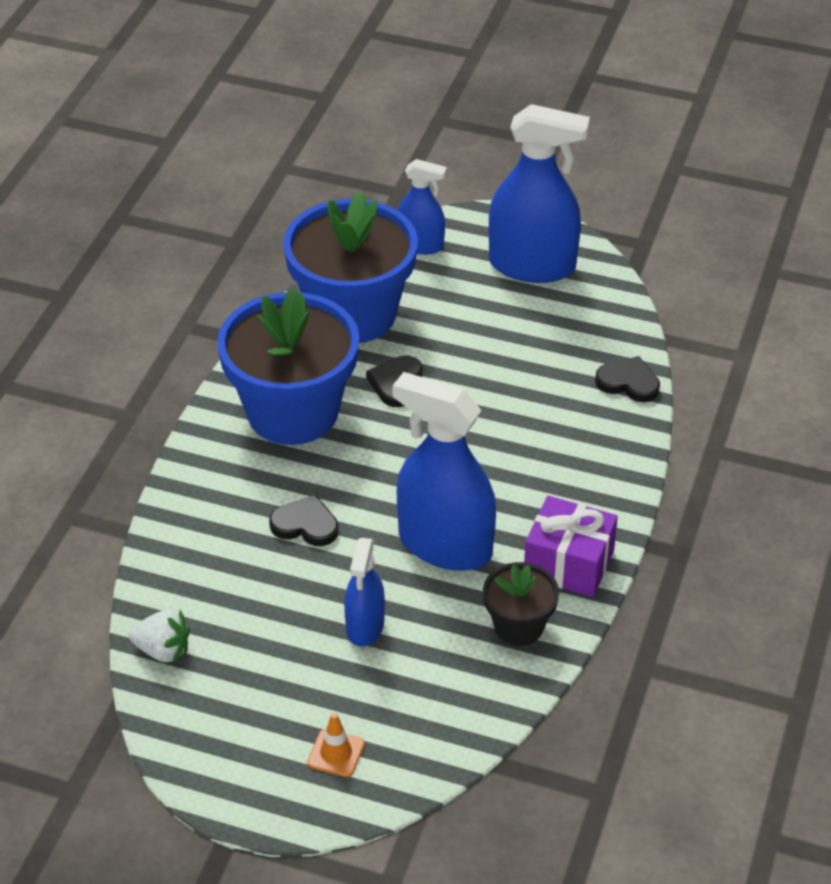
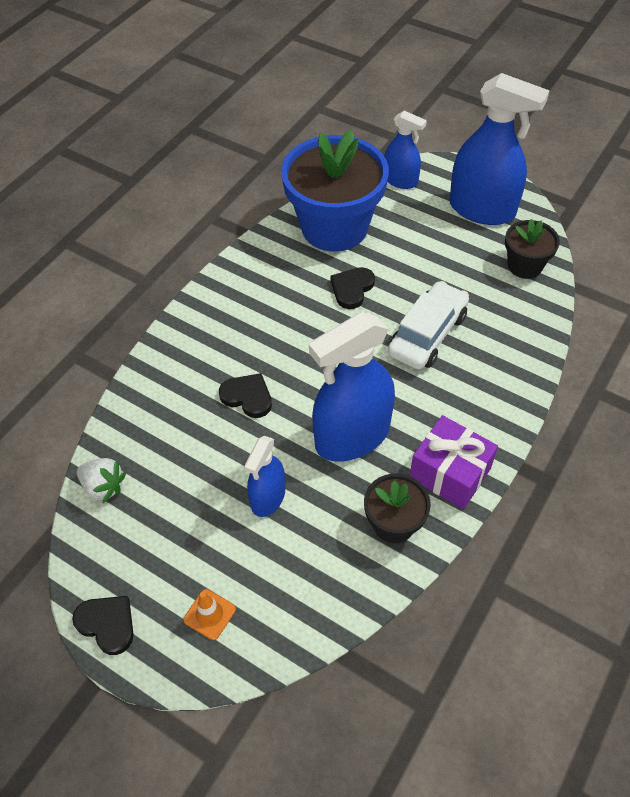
camera: 15 degrees right, 10 degrees up
blue flower pot [217,288,359,445] -> none
blue spray bottle [393,372,496,571] -> blue spray bottle turned 75 degrees counterclockwise [309,312,395,462]
black heart [595,356,660,402] -> black heart moved to [72,596,134,655]
none -> white car [388,281,469,370]
none -> black flower pot [505,219,560,279]

